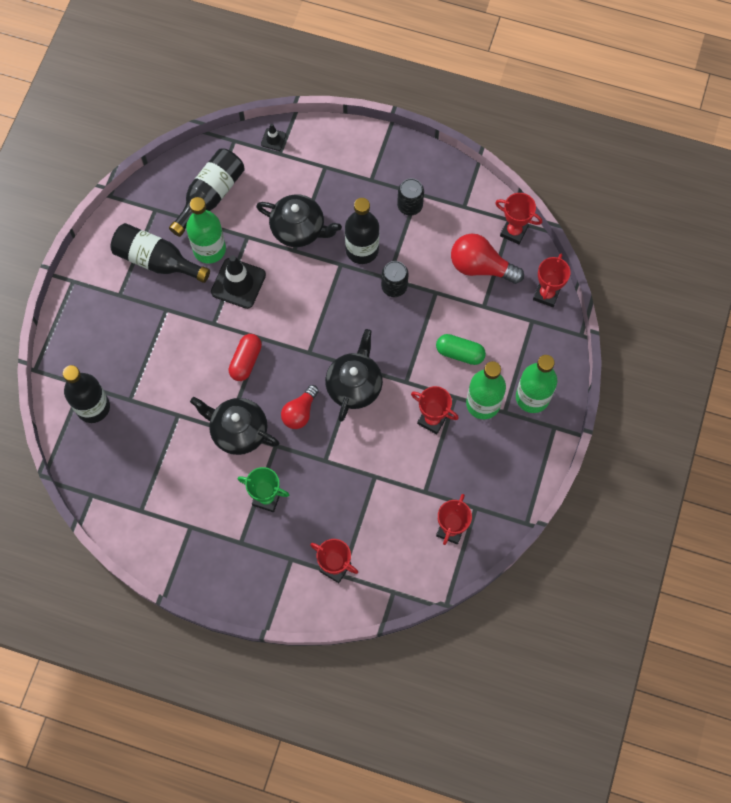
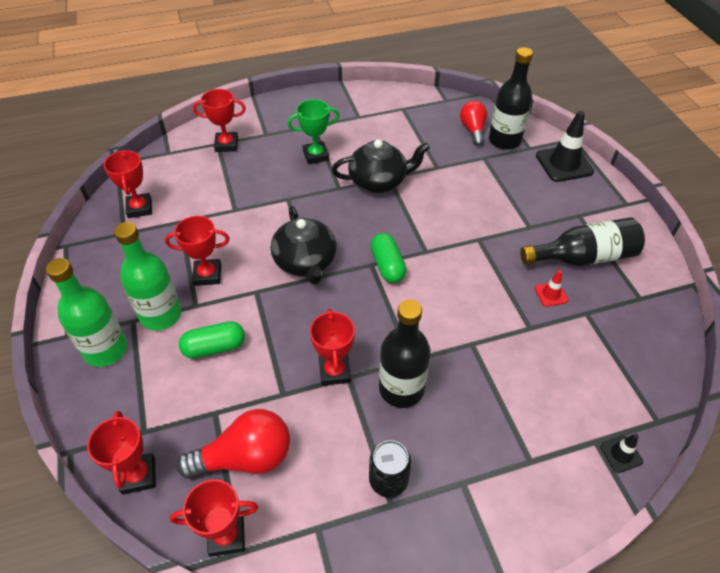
camera: 145 degrees right, 20 degrees down
black bottle [169,149,245,237] -> none
green bottle [186,197,226,264] -> red traffic cone [535,270,568,307]
black traffic cone [211,255,266,309] -> black traffic cone moved to [536,111,594,182]
red capsule [229,334,262,381] -> none
black teapot [256,194,342,247] -> none
red light bulb [281,385,319,429] -> red light bulb moved to [460,101,487,146]
black can [381,261,409,297] -> red trophy [310,308,355,386]
none -> green capsule [370,233,406,283]

